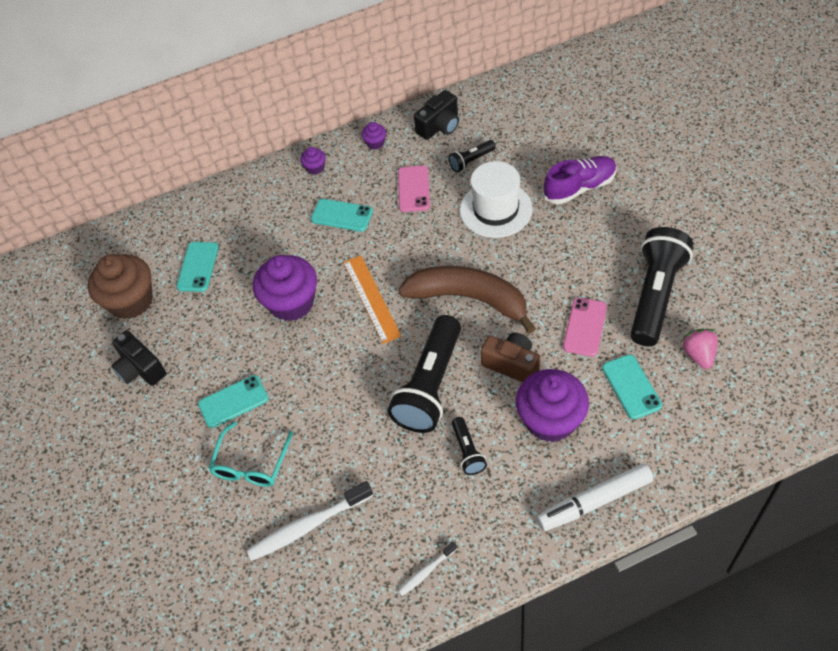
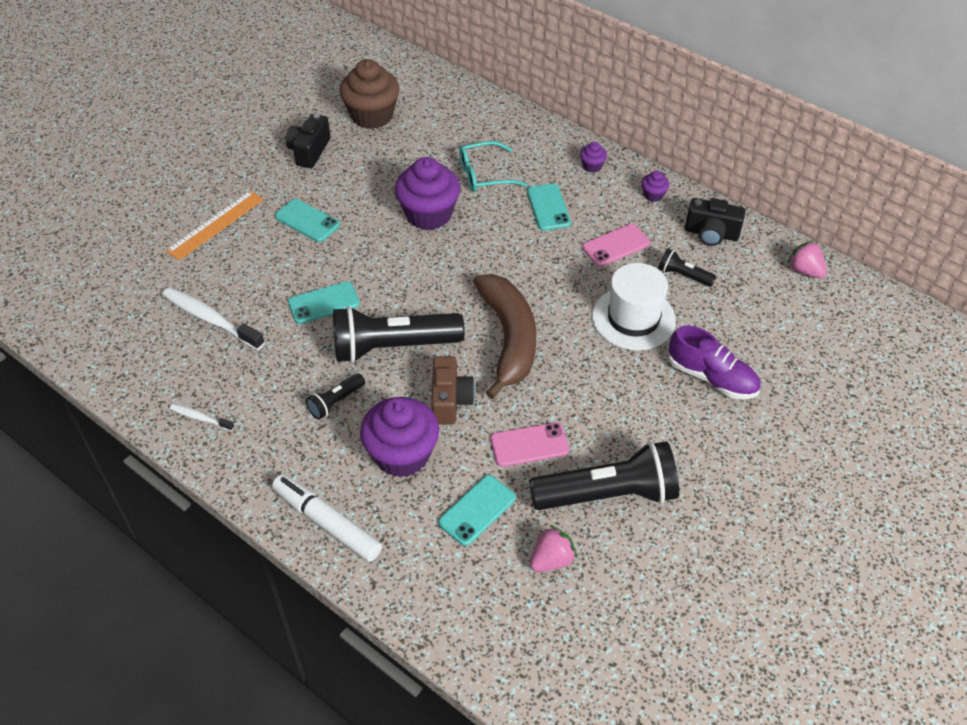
camera: 55 degrees right, 5 degrees down
turquoise phone [176,242,219,292] -> turquoise phone moved to [288,281,360,324]
turquoise glasses [209,421,293,487] -> turquoise glasses moved to [459,141,527,192]
orange ruler [343,255,401,344] -> orange ruler moved to [166,190,264,260]
none -> pink strawberry [787,241,827,278]

